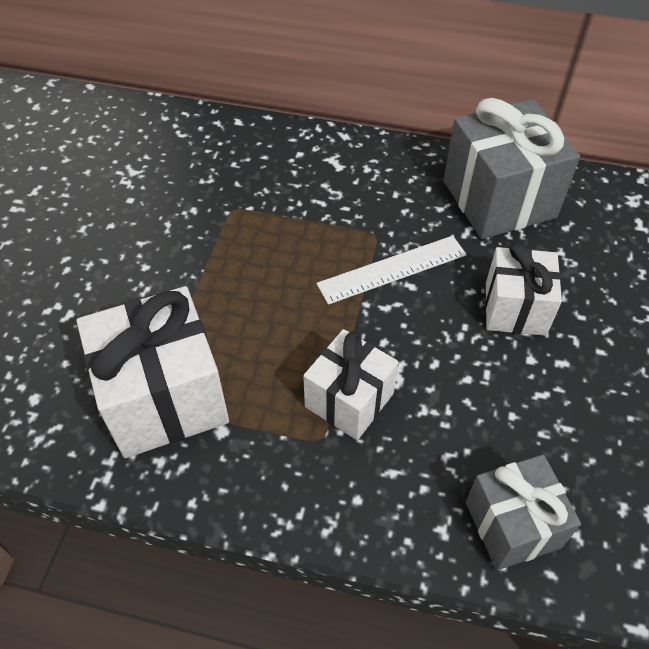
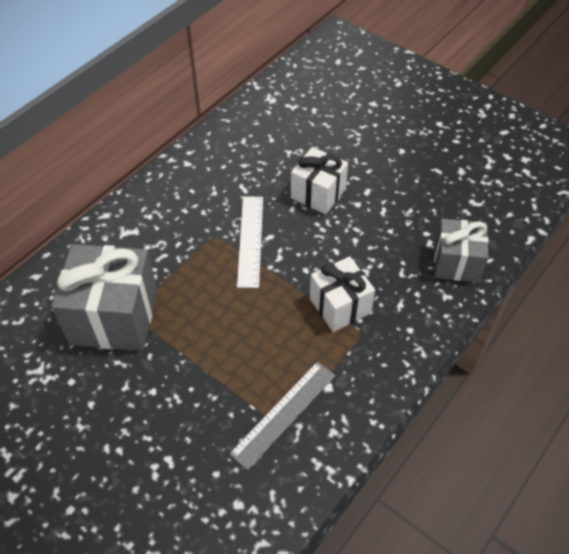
camera: 65 degrees left, 0 degrees up
white gift [76,286,229,458] -> grey ruler [229,362,336,470]
grey gift [444,98,580,239] -> grey gift moved to [51,244,157,351]

